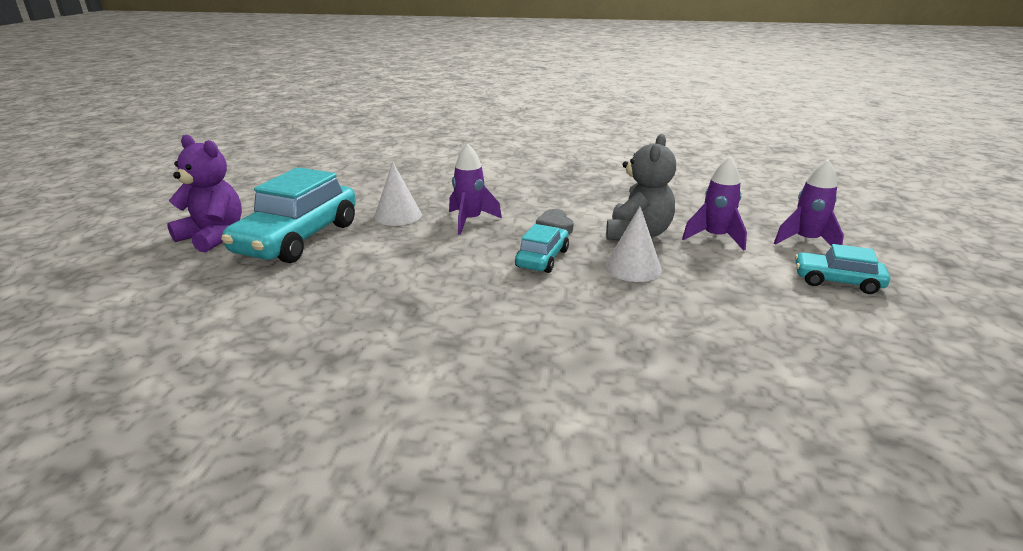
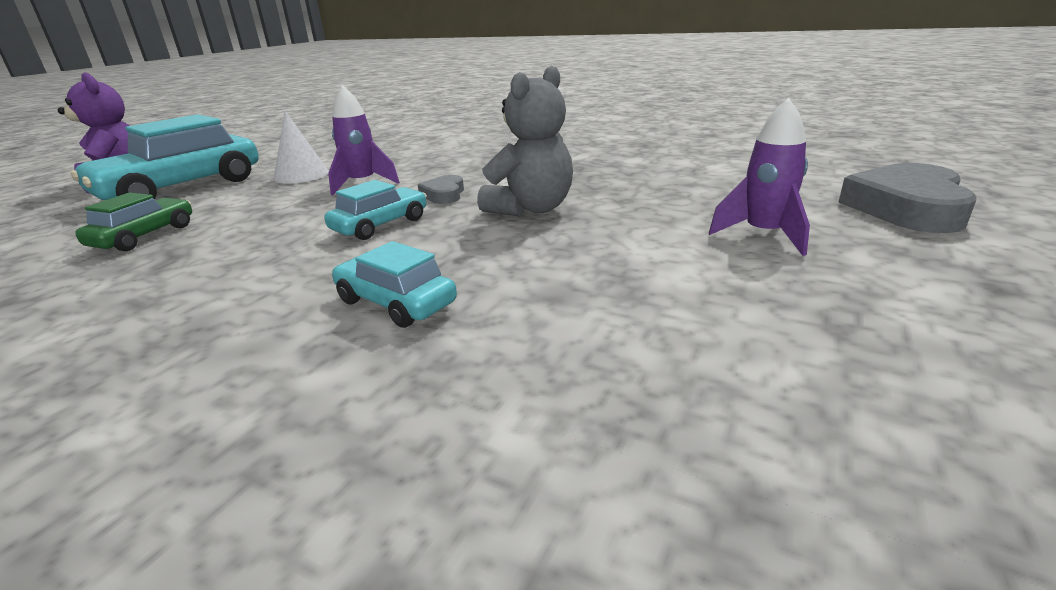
camera: 20 degrees right, 0 degrees up
white cone [605,207,662,282] -> none
purple rocket [682,157,747,250] -> none
turquoise car [795,244,890,294] -> turquoise car moved to [332,241,457,328]
none -> green car [75,193,192,251]
none -> grey heart [838,163,977,233]

